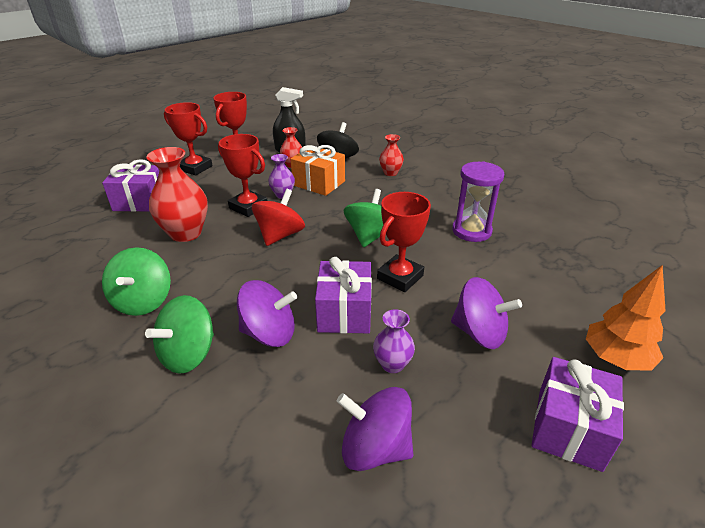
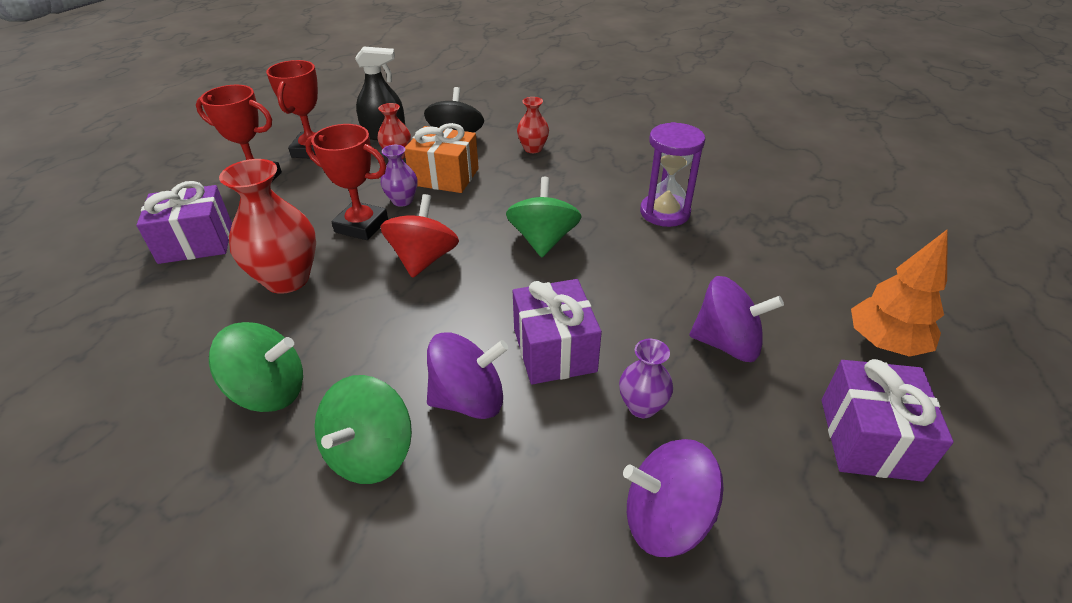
camera: 15 degrees left, 5 degrees up
green spinning top [102,247,171,316] -> green spinning top turned 75 degrees counterclockwise [209,322,303,412]
red trophy [377,192,431,292] -> none

